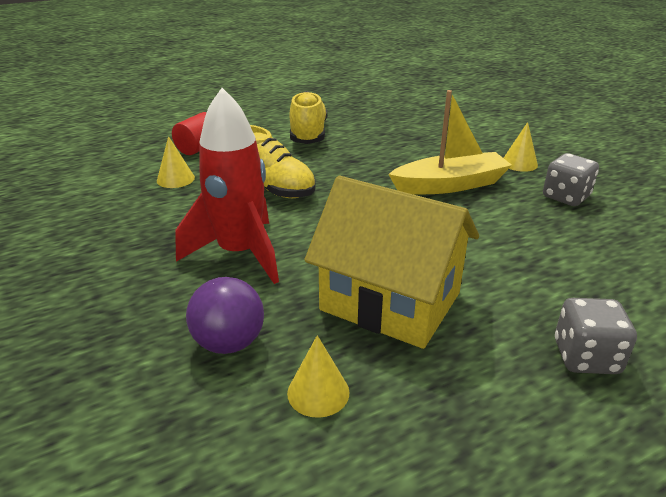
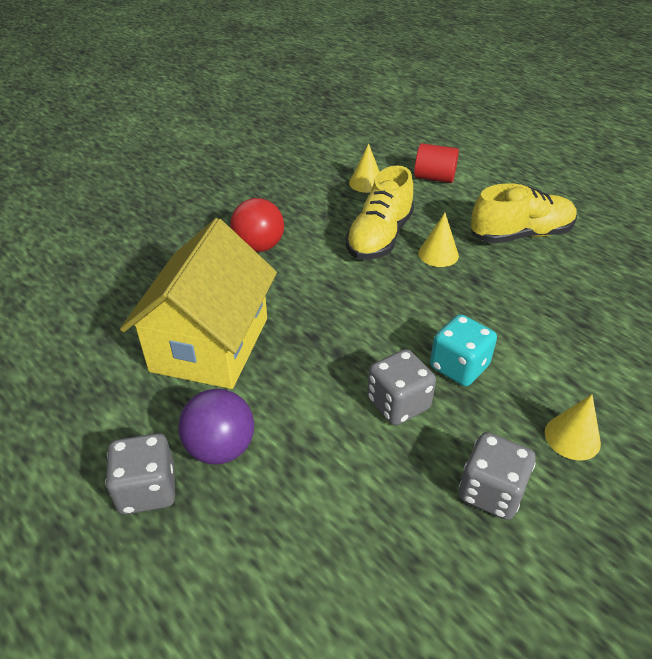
camera: 75 degrees right, 10 degrees up
red rocket [175,88,279,284] -> red ball [230,198,284,252]
purple ball [186,277,264,354] -> purple ball moved to [178,389,254,465]
yellow cone [287,335,349,418] -> yellow cone moved to [418,213,459,267]
yellow boat [388,90,512,194] -> turquoise dice [430,314,497,386]
none -> grey dice [367,349,436,425]

